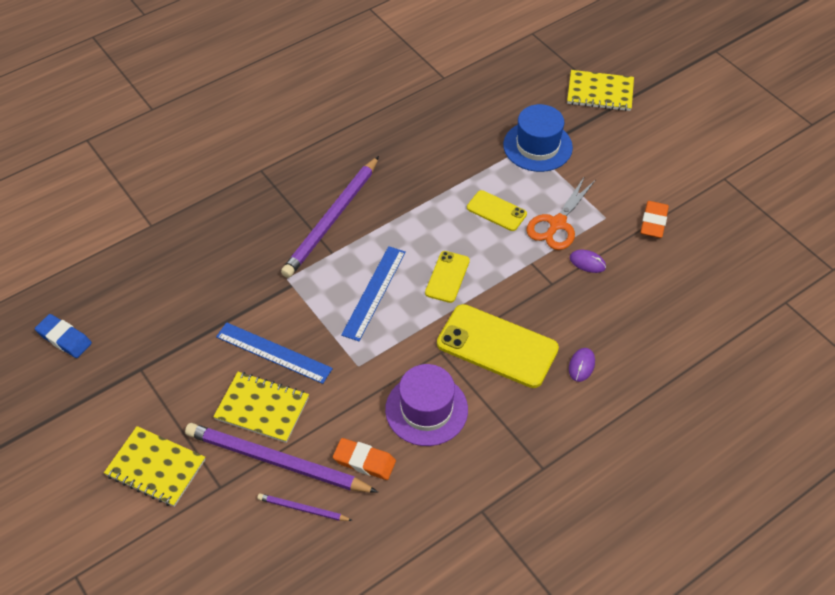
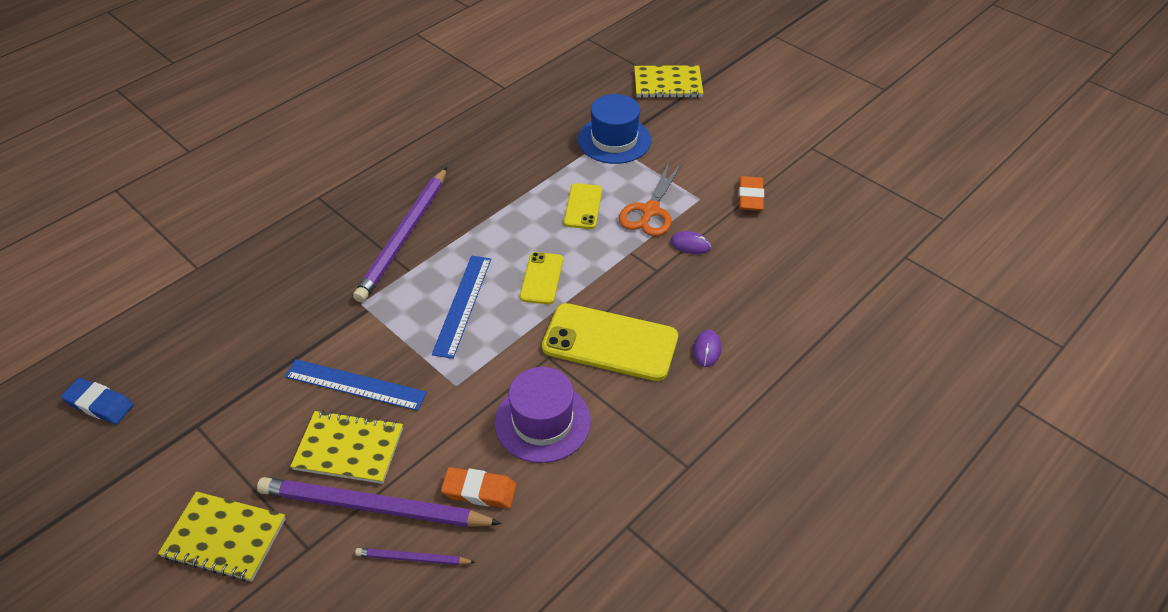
camera: 10 degrees left, 5 degrees down
yellow phone [467,190,527,231] -> yellow phone turned 75 degrees clockwise [564,183,602,229]

